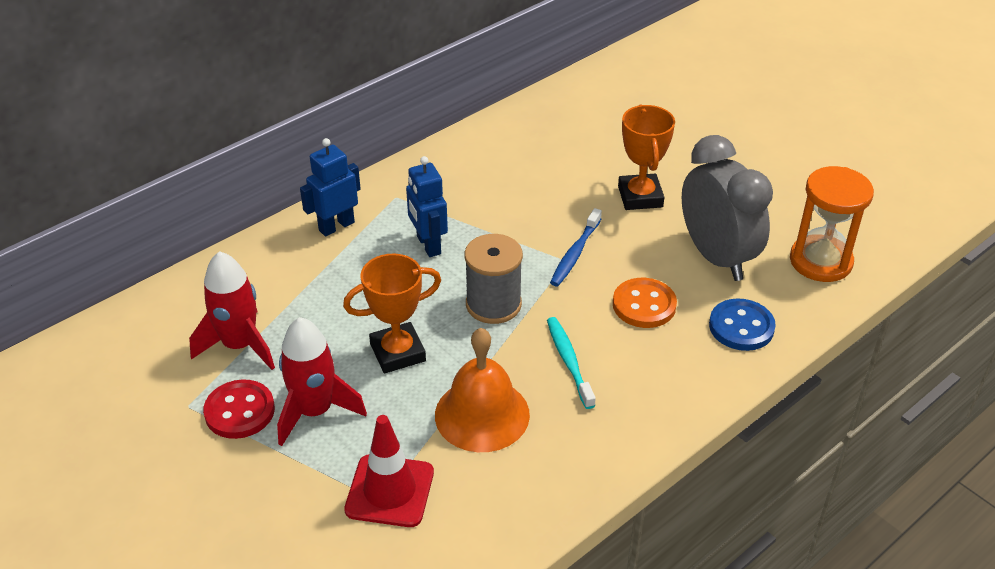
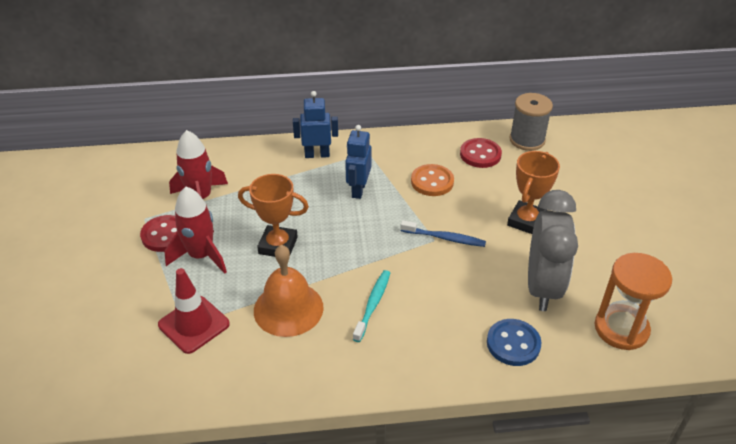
camera: 35 degrees right, 0 degrees up
grey spool [465,234,523,324] -> grey spool moved to [510,93,553,151]
blue toothbrush [550,208,602,286] -> blue toothbrush turned 135 degrees counterclockwise [400,220,486,247]
orange button [613,278,677,328] -> orange button moved to [411,164,454,196]
none -> red button [460,138,502,168]

